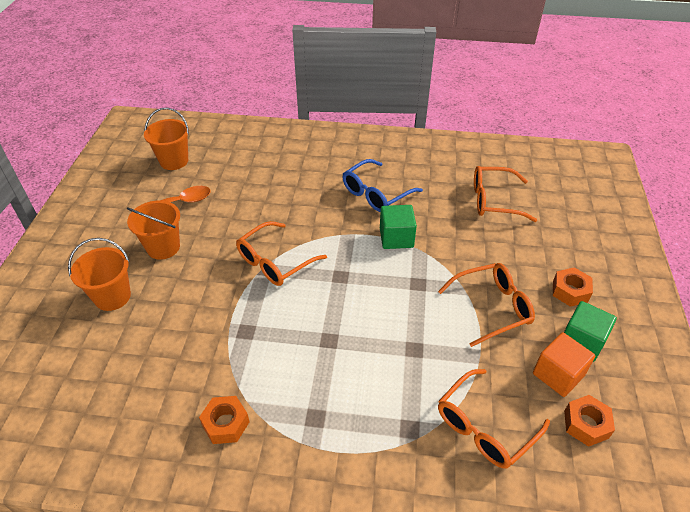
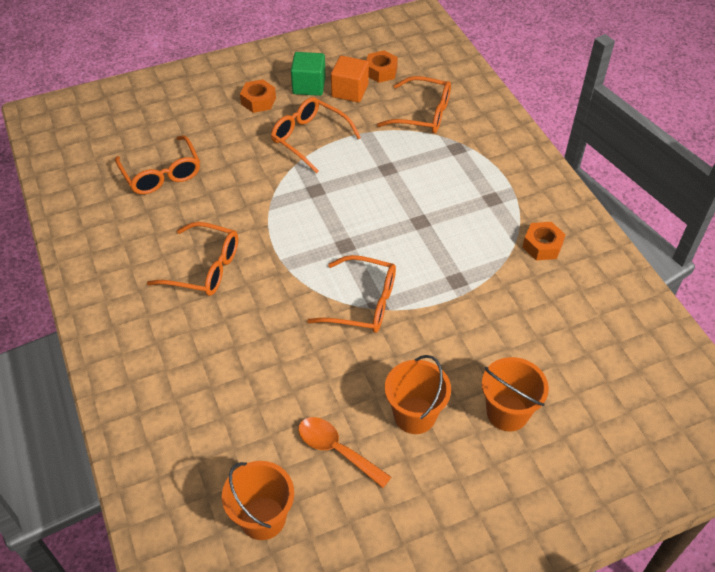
camera: 120 degrees left, 5 degrees up
blue glasses [343,159,423,212] -> orange glasses [147,222,238,296]
green cube [380,205,417,249] -> none

